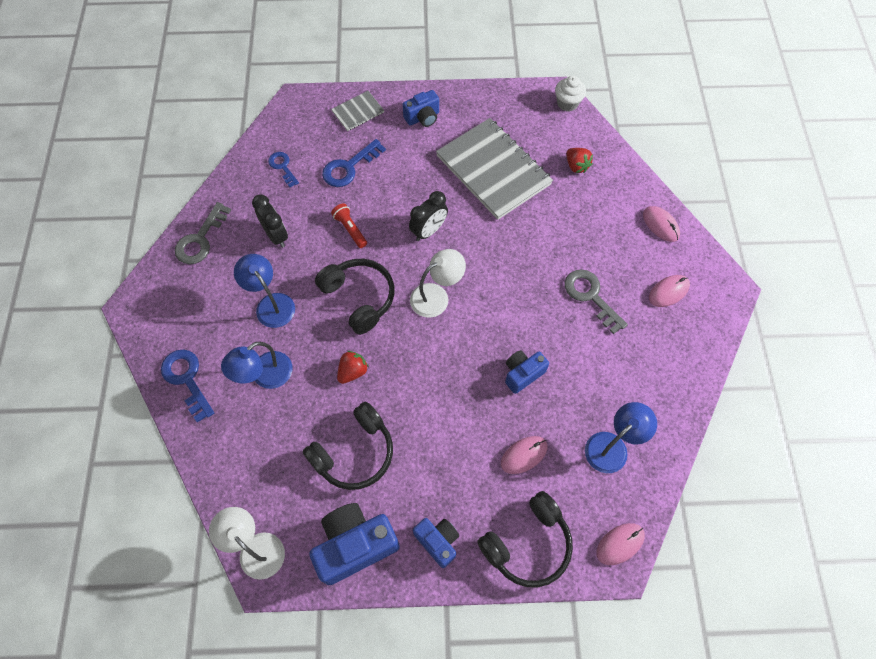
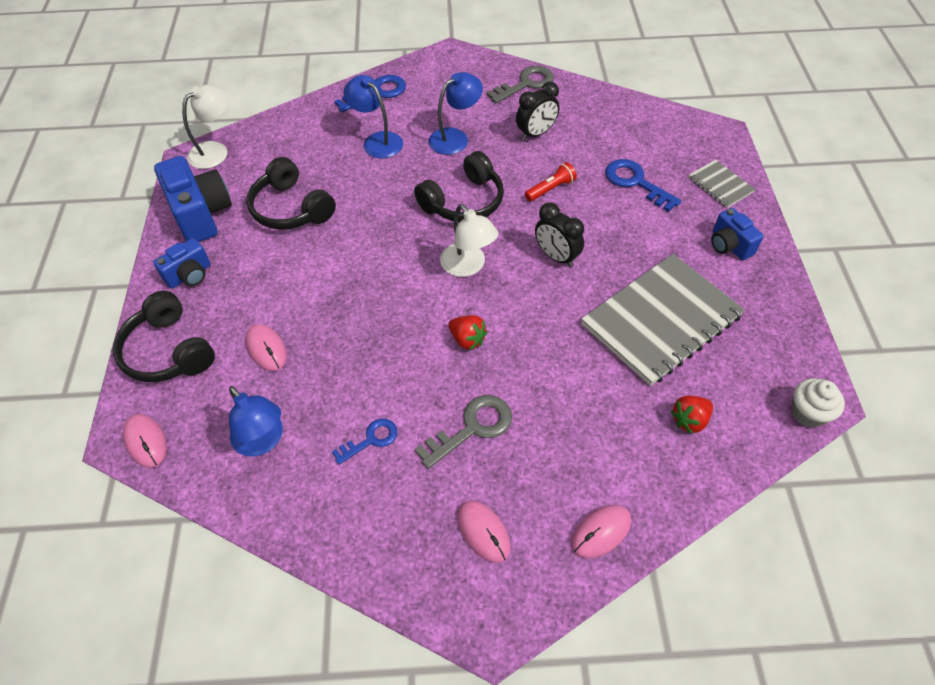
camera: 90 degrees right, 10 degrees down
grey key [175,202,231,264] -> grey key turned 120 degrees clockwise [486,66,554,103]
blue key [268,152,299,187] -> blue key moved to [332,419,398,465]
red strawberry [337,351,368,384] -> red strawberry moved to [449,315,487,350]
blue camera [505,350,549,394] -> none

